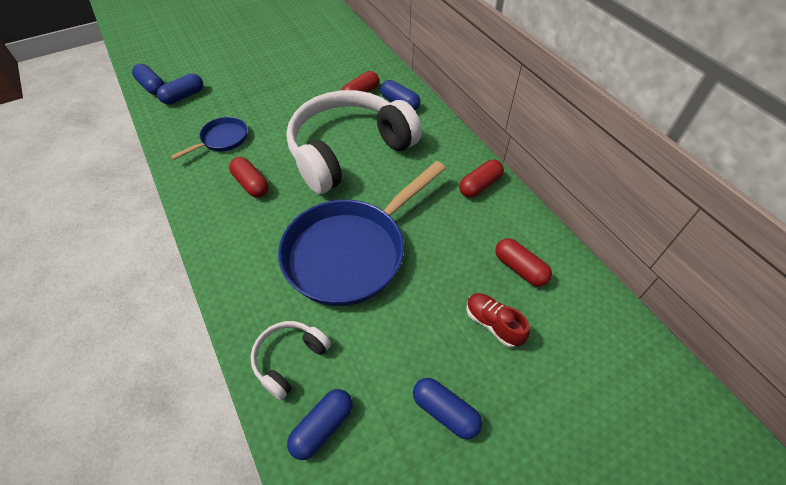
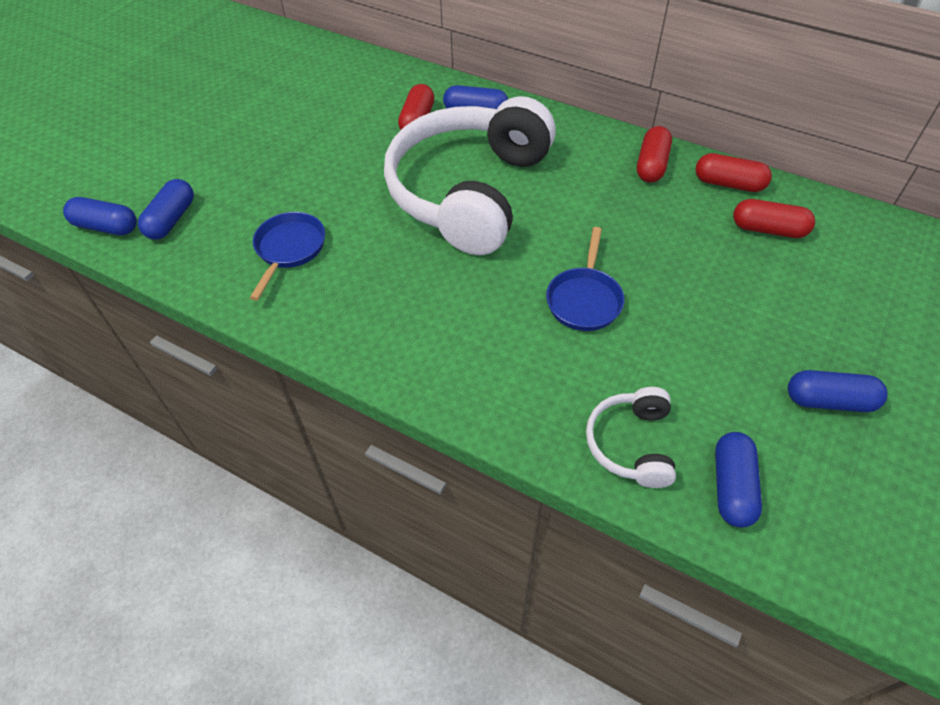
camera: 30 degrees left, 0 degrees up
red capsule [229,157,269,198] -> red capsule moved to [696,153,772,192]
blue pan [278,161,446,306] -> blue pan [546,227,624,331], size x0.47
red shoe [466,293,530,348] -> none

